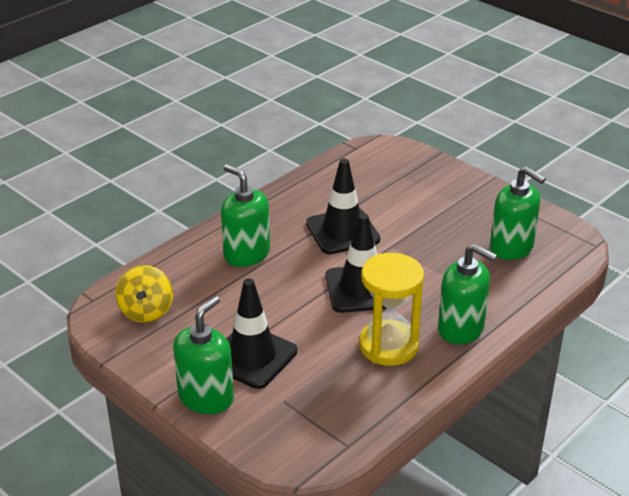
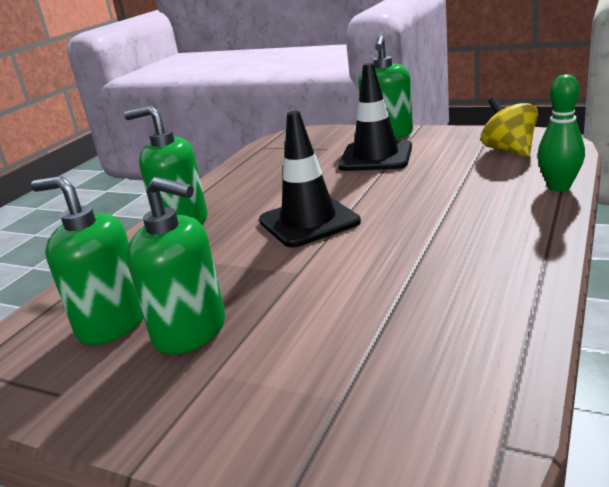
camera: 165 degrees right, 10 degrees down
green soap dispenser [221,164,270,267] -> green soap dispenser moved to [126,177,225,355]
black traffic cone [306,159,380,254] -> none
yellow hourglass [359,253,424,366] -> none
none -> green bowling pin [537,74,585,191]

